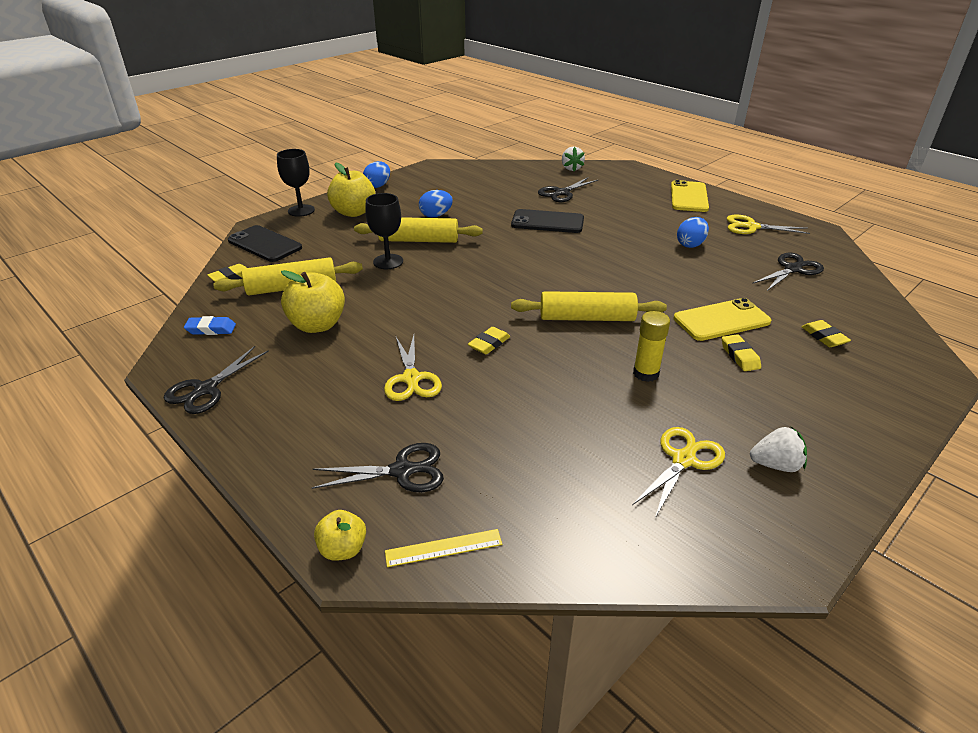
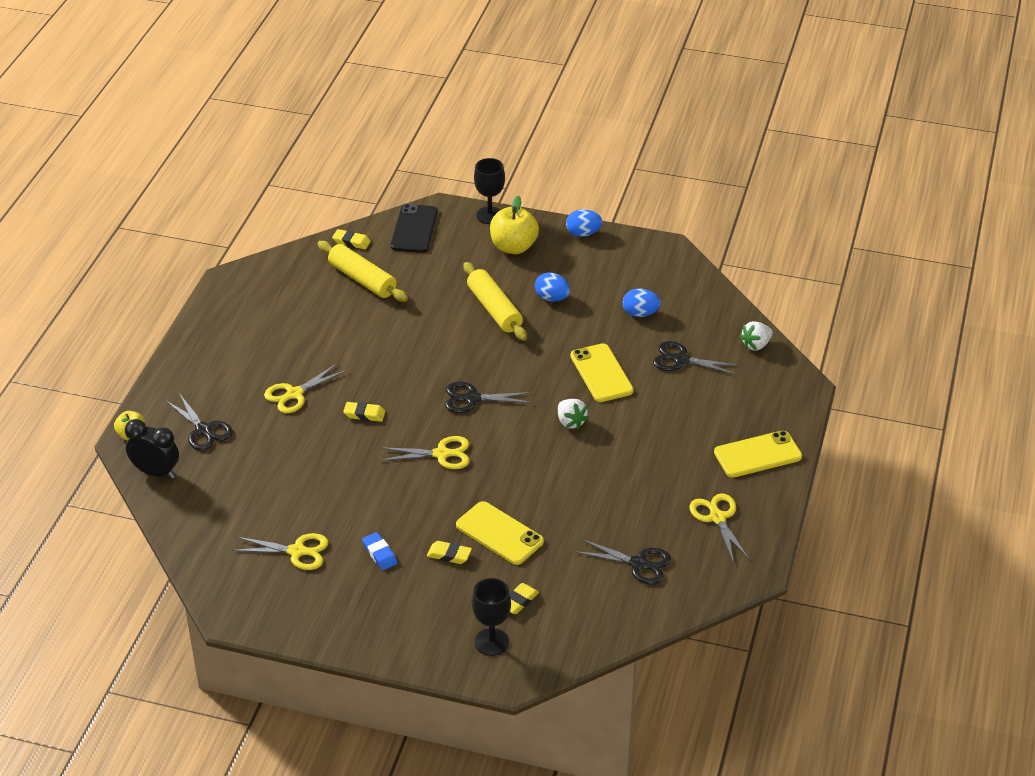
camera: 60 degrees right, 5 degrees up
black scissors [164,346,269,414] -> black scissors moved to [445,382,532,413]
blue eraser [184,316,236,335] -> blue eraser moved to [362,532,397,570]
yellow apple [281,270,345,333] -> none
black goblet [365,193,403,269] -> black goblet moved to [472,578,511,656]
yellow ruler [385,529,502,567] -> black clock [125,419,179,479]
black phone [511,209,584,233] -> yellow phone [570,343,634,402]
yellow rolling pin [511,291,667,321] -> yellow scissors [380,436,469,469]
yellow glue stick [633,311,670,382] -> none
blue egg [677,217,709,248] -> blue egg moved to [623,288,661,317]
yellow eraser [722,334,761,371] -> yellow eraser turned 60 degrees clockwise [427,541,472,564]
white strawberry [750,426,807,472] -> white strawberry moved to [558,399,589,429]

